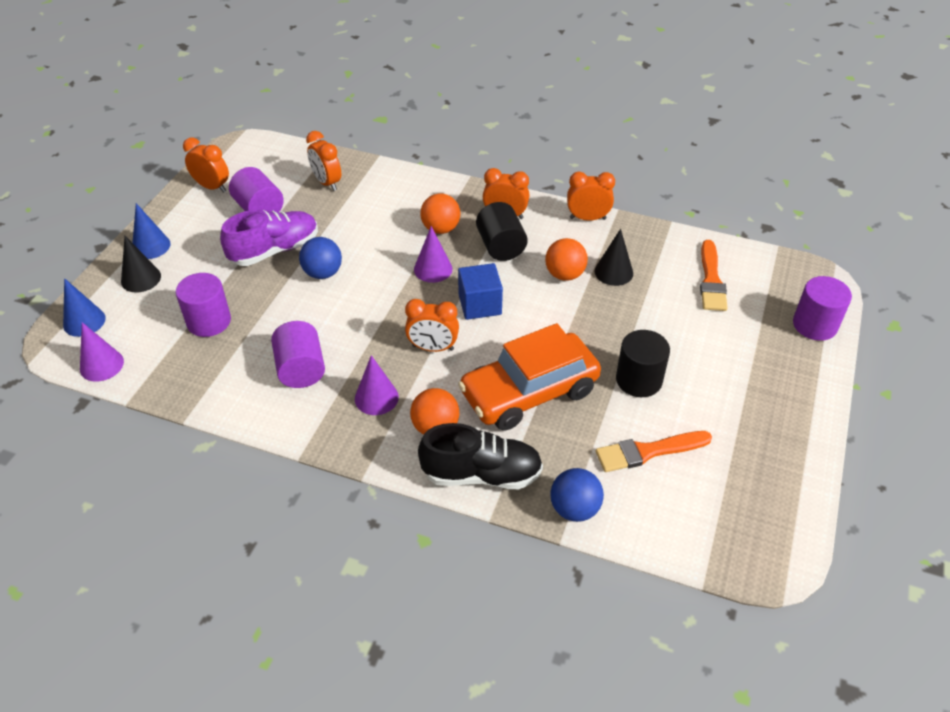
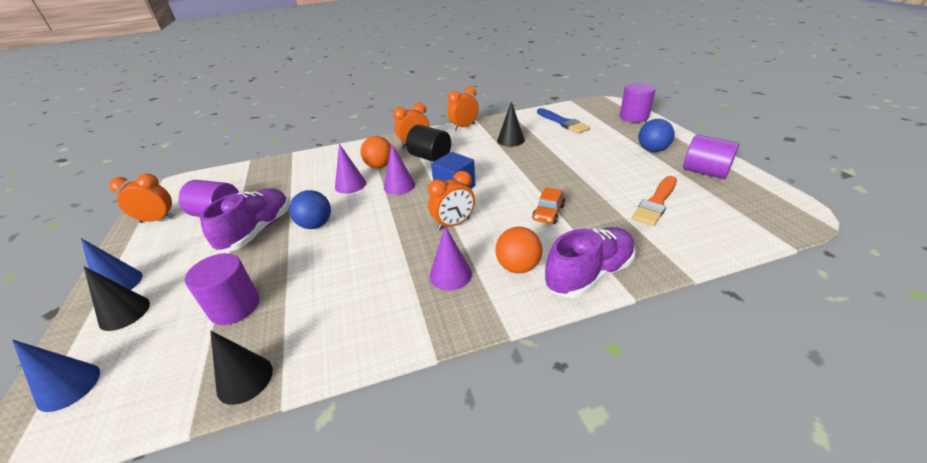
camera: 35 degrees left, 10 degrees down
purple cone [80,322,124,382] -> purple cone moved to [335,144,366,194]
purple cylinder [271,321,325,388] -> purple cylinder moved to [683,135,739,179]
orange clock [306,131,341,191] -> none
black shoe [418,423,543,489] -> purple shoe [544,227,636,298]
orange car [458,323,601,431] -> orange car [532,187,565,224], size x0.42
orange ball [545,238,588,280] -> none
blue ball [550,468,604,522] -> blue ball moved to [638,119,674,152]
black cylinder [616,330,670,397] -> none
orange brush [700,240,728,311] -> blue brush [537,108,590,134]
none -> black cone [210,331,273,405]

